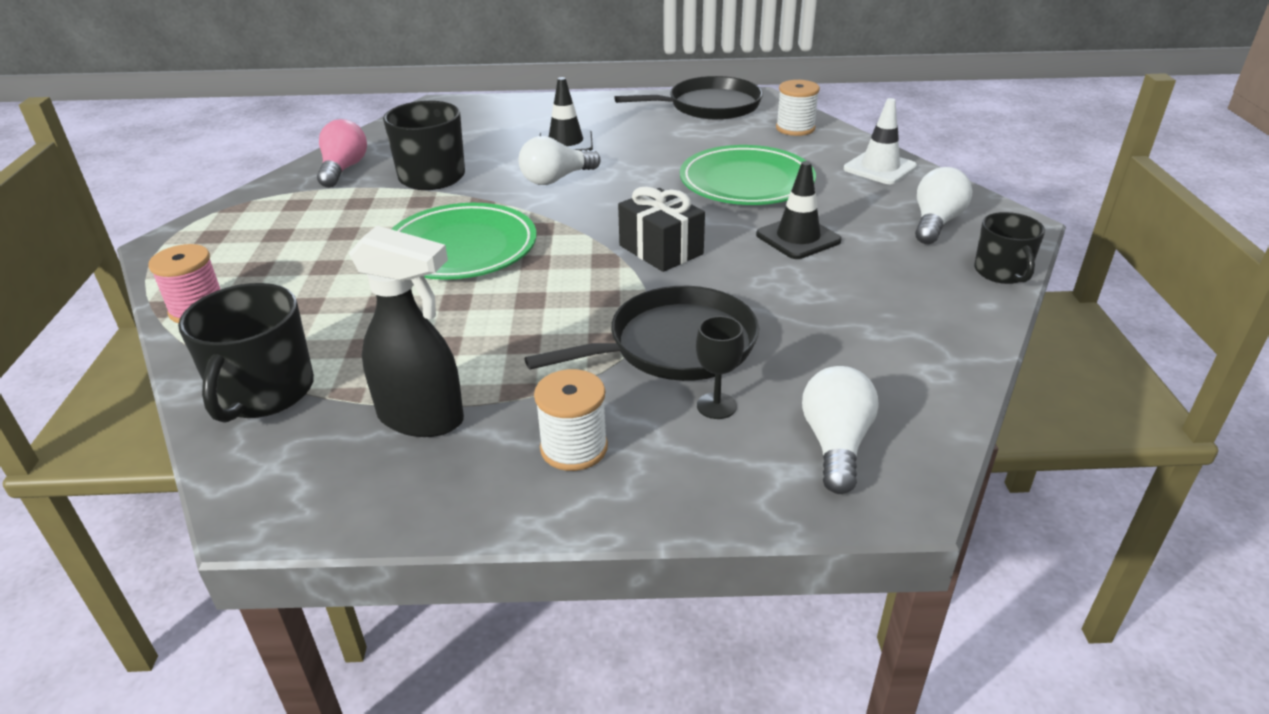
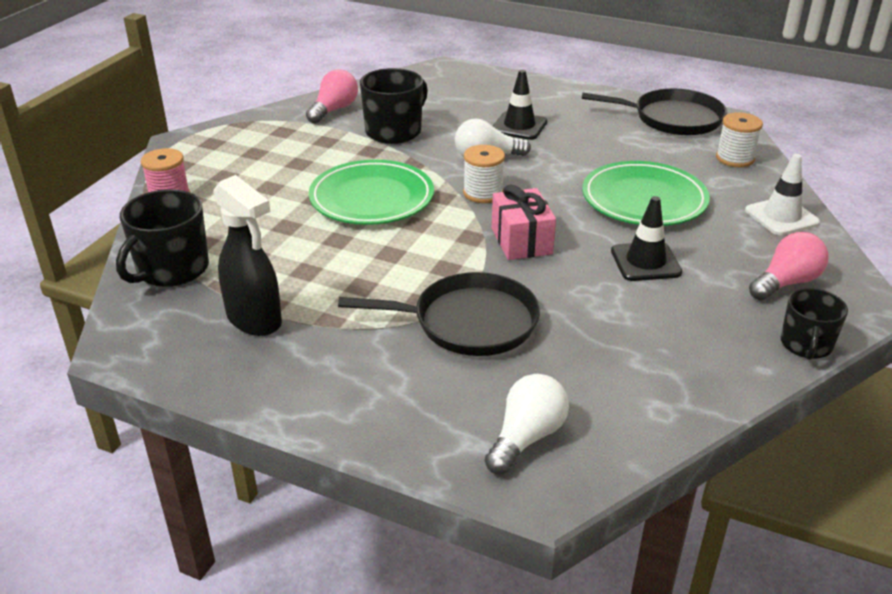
camera: 25 degrees right, 0 degrees up
white spool [534,369,608,471] -> white spool moved to [463,145,505,203]
black gift [618,187,705,272] -> pink gift [492,185,556,260]
black goblet [696,316,744,419] -> none
white light bulb [915,167,972,244] -> pink light bulb [749,232,829,300]

